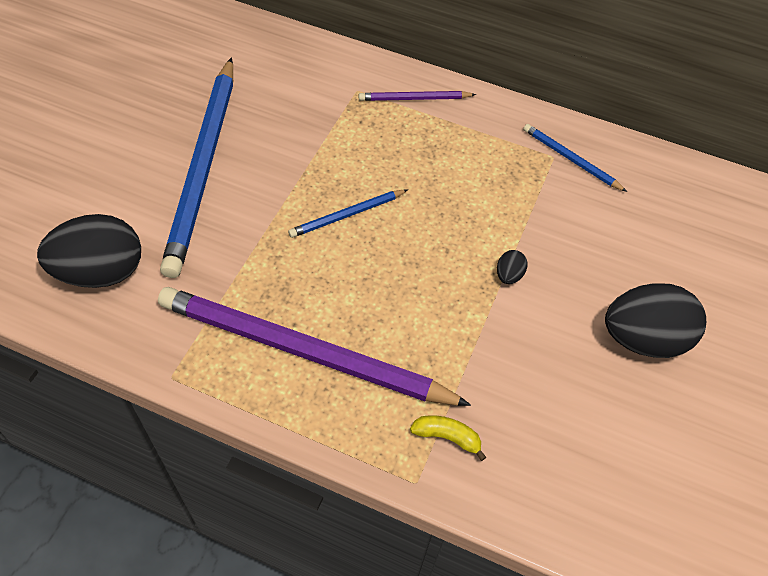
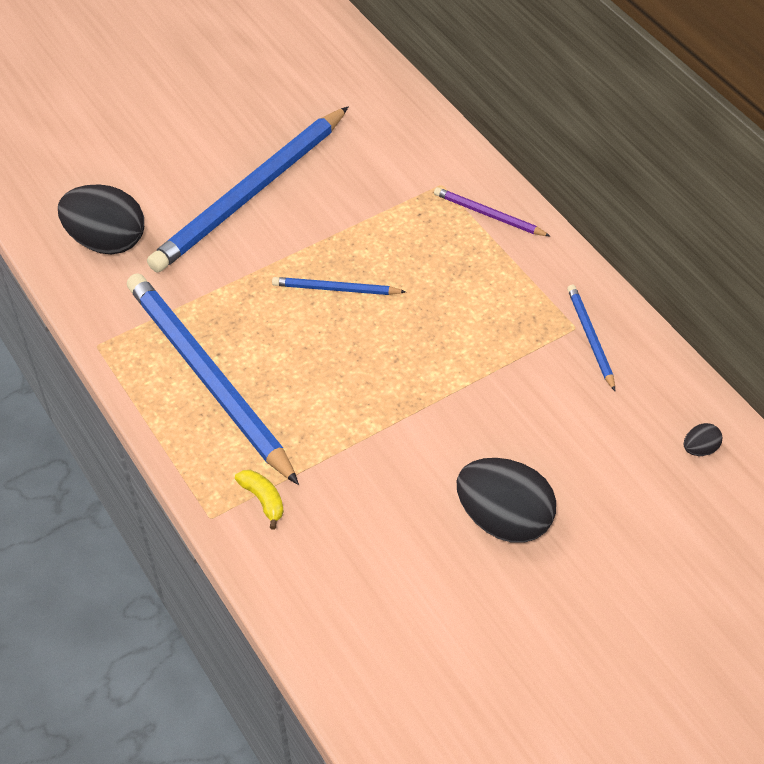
camera: 40 degrees right, 5 degrees down
purple pencil [158,287,471,406] -> blue pencil [127,273,299,485]
black egg [497,250,528,284] -> black egg moved to [684,423,722,456]

